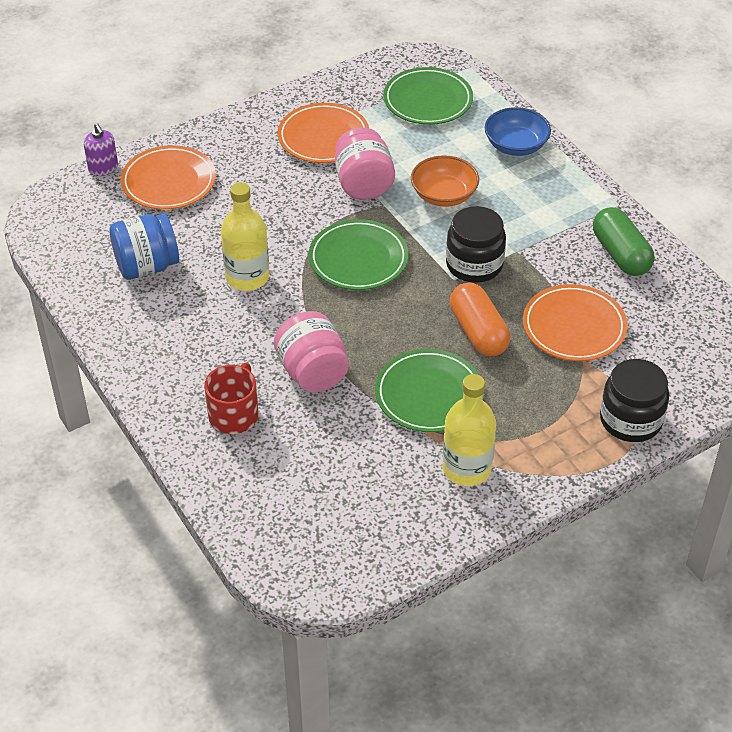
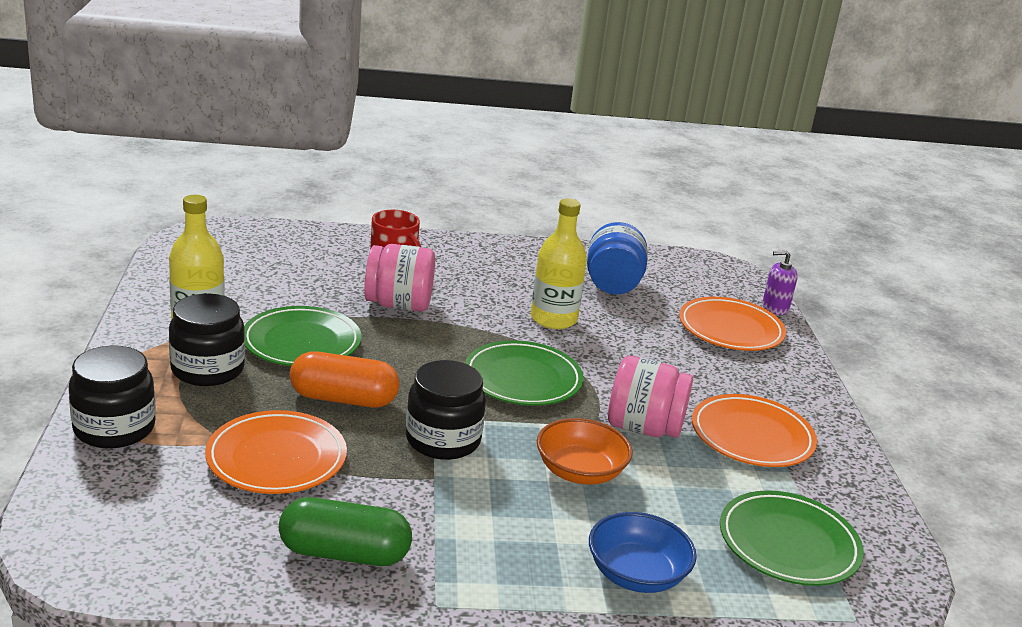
camera: 115 degrees right, 20 degrees down
none -> black jar [169,294,245,386]

